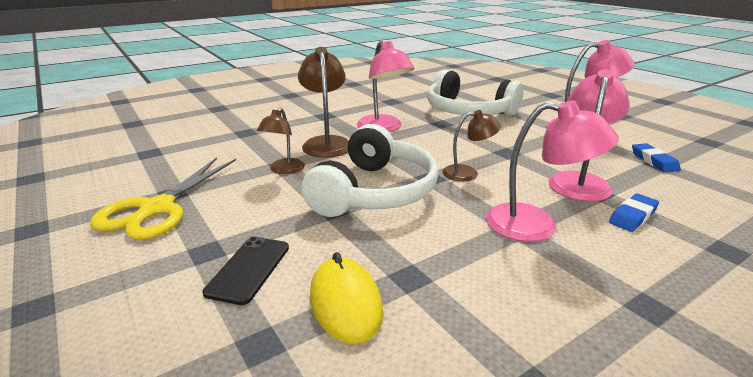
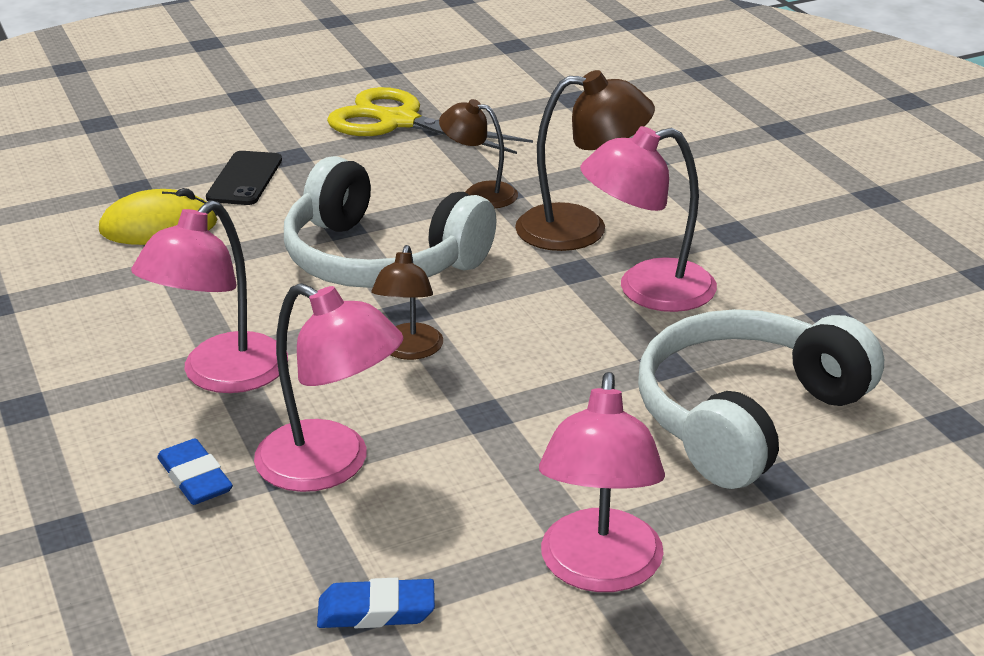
camera: 100 degrees right, 5 degrees up
black phone [202,237,289,305] -> black phone turned 75 degrees clockwise [206,151,282,205]

